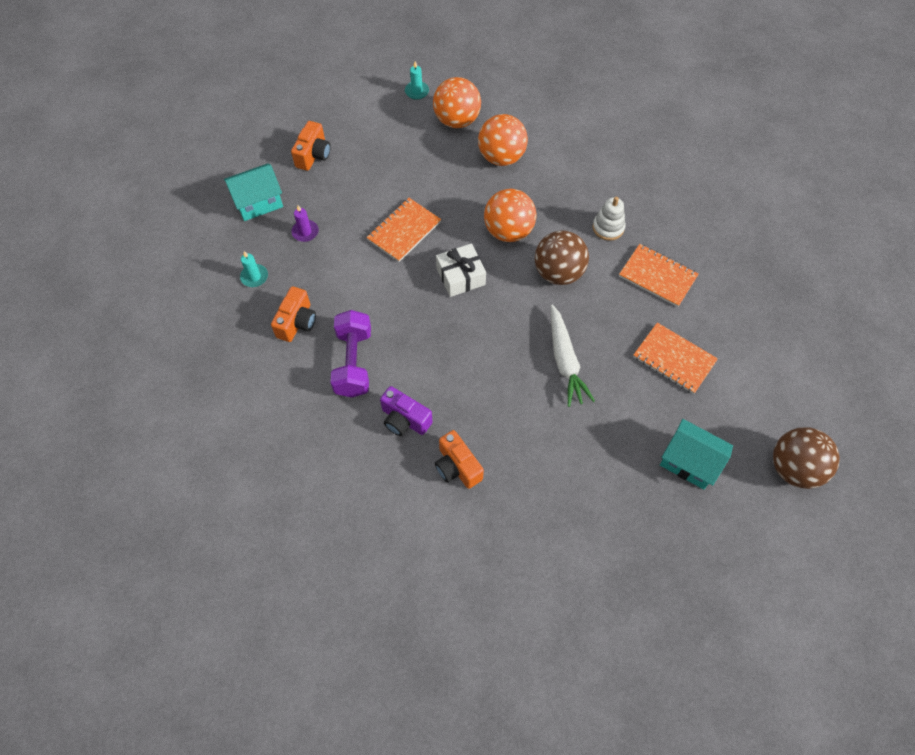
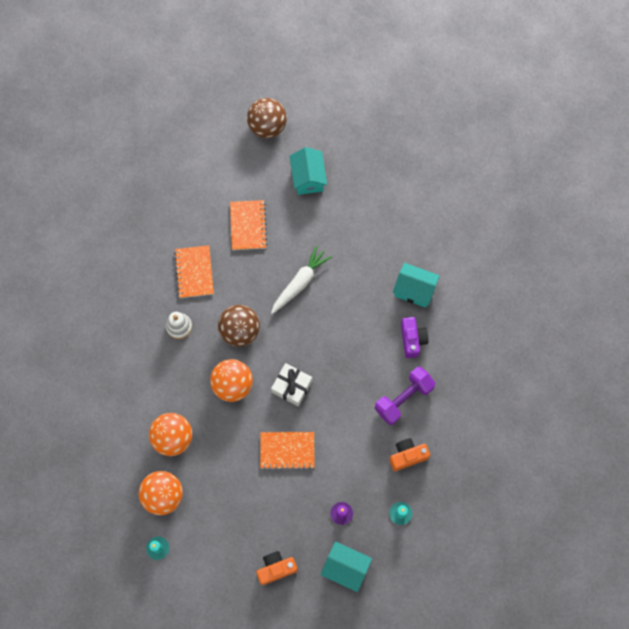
camera: 130 degrees left, 10 degrees up
orange camera [435,430,484,489] -> turquoise house [393,263,440,308]

